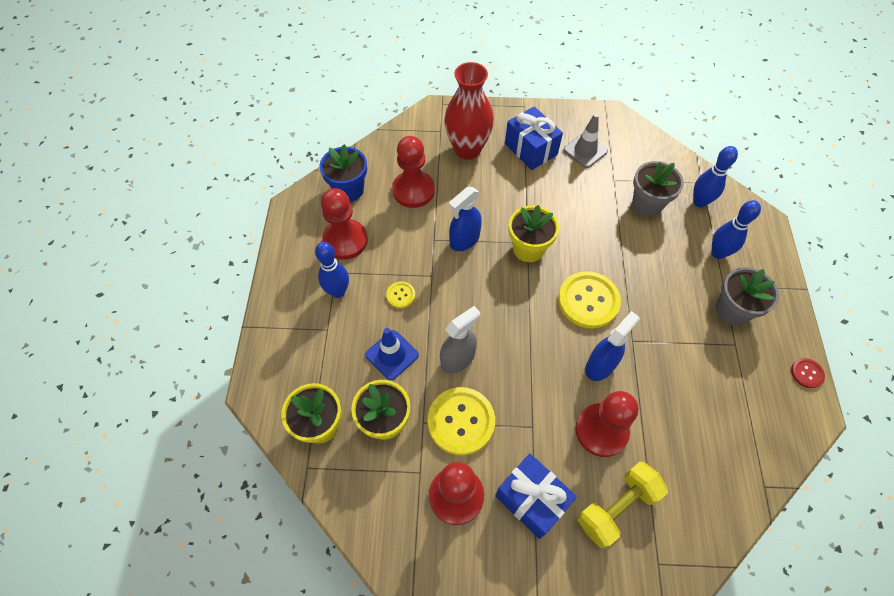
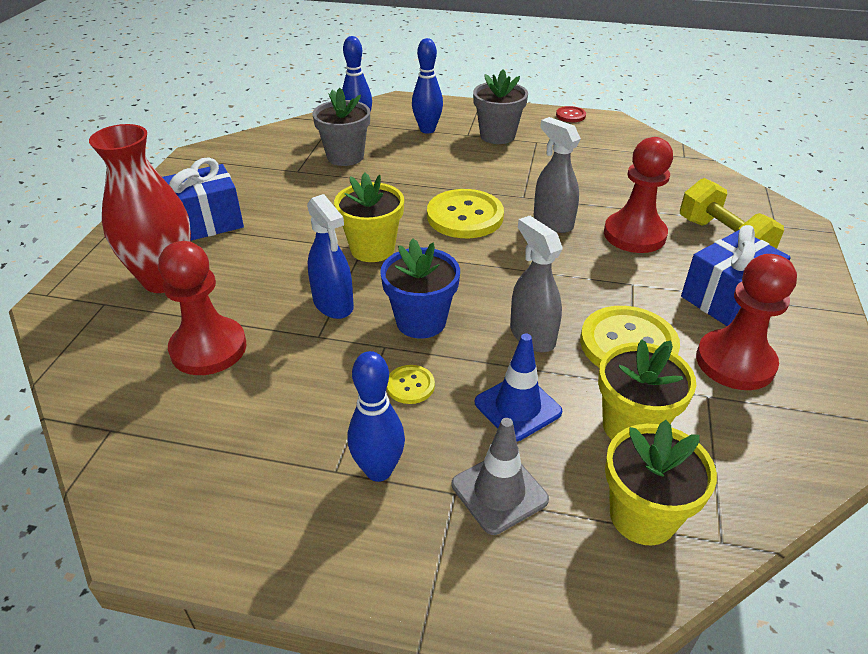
camera: 80 degrees left, 20 degrees down
blue flower pot [319,144,367,202] -> blue flower pot moved to [380,238,460,339]
red pawn [321,188,368,260] -> none
grey traffic cone [563,113,608,168] -> grey traffic cone moved to [452,418,549,535]
blue spray bottle [585,311,639,381] -> grey spray bottle [534,117,581,233]

